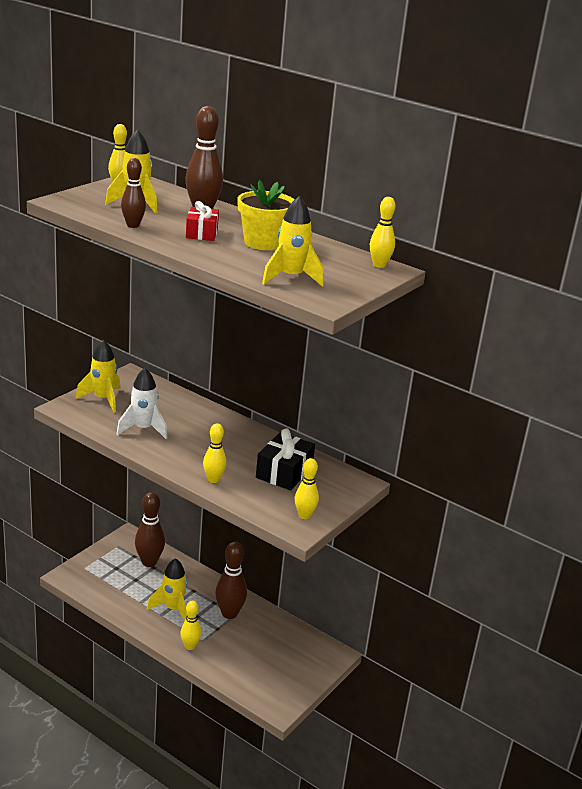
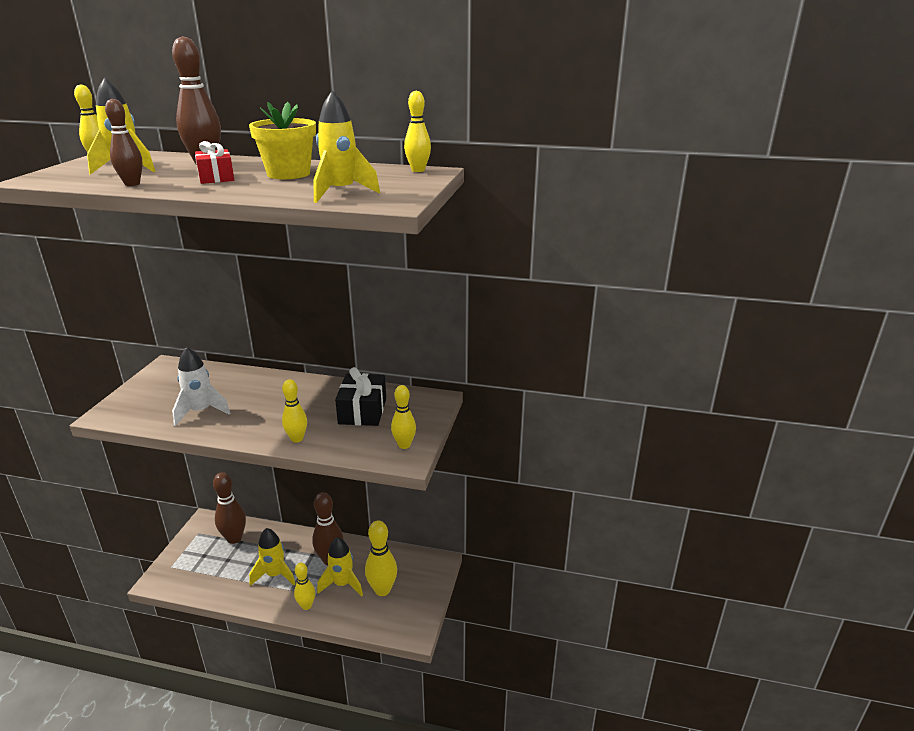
camera: 20 degrees left, 0 degrees up
yellow rocket [76,340,120,413] -> yellow rocket moved to [317,537,363,597]
none -> yellow bowling pin [365,521,397,596]

